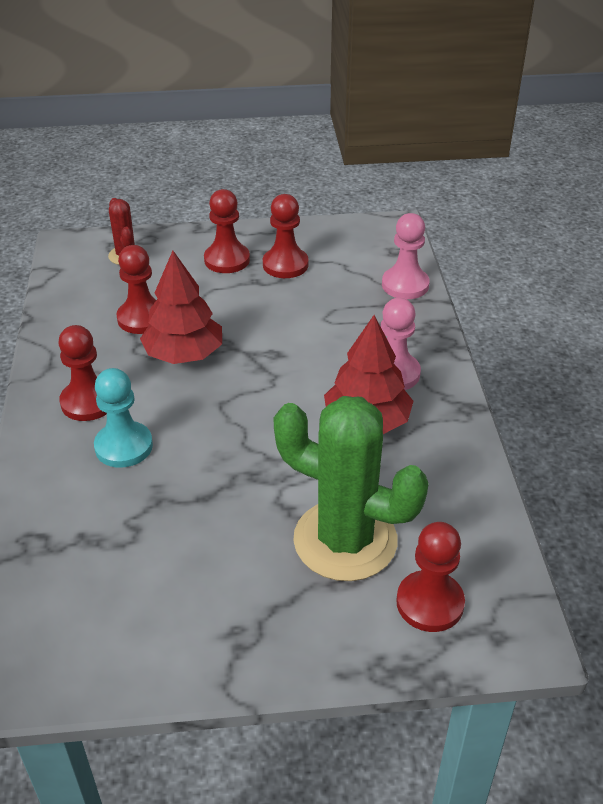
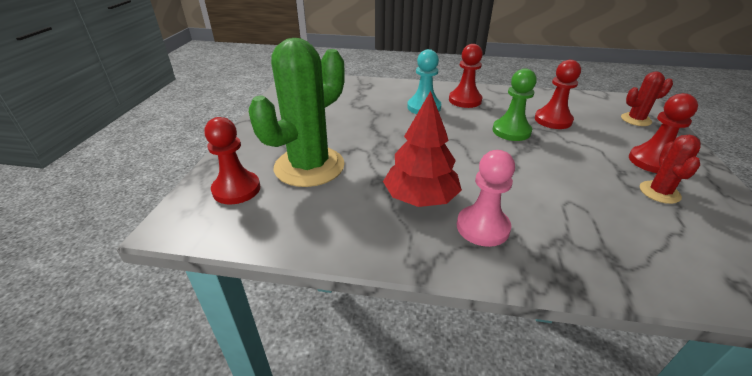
camera: 105 degrees right, 5 degrees down
red tree [140,251,222,364] -> green pawn [493,68,537,141]
red pawn [263,194,309,278] -> red cactus [640,135,701,204]
pink pawn [382,213,430,299] -> none

